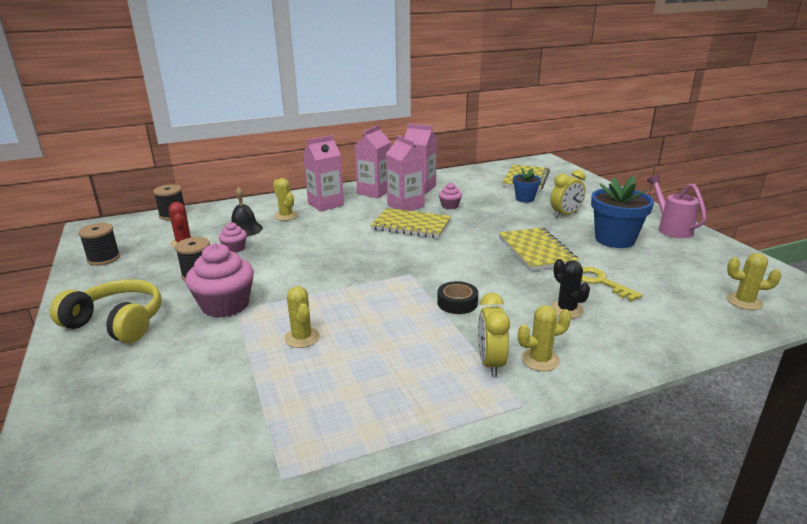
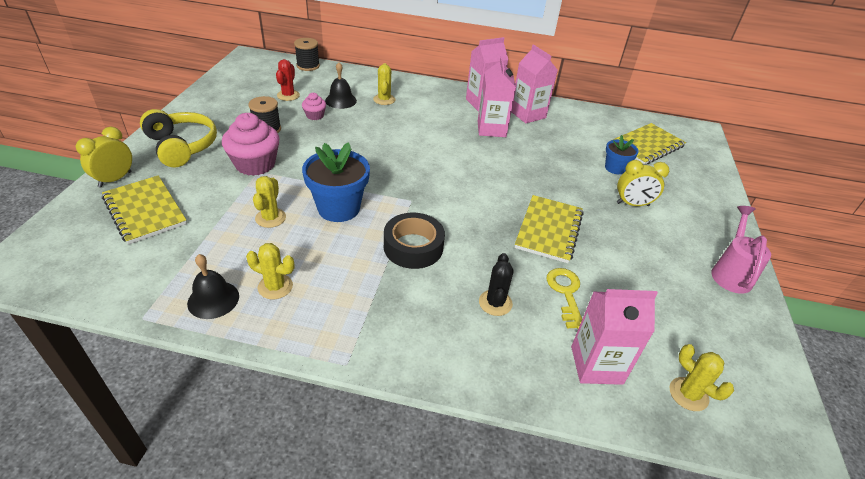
camera: 30 degrees right, 15 degrees up
black spool [78,223,120,266] -> none
pink carton [303,135,344,211] -> pink carton moved to [571,289,658,385]
yellow notebook [370,208,451,238] -> yellow notebook moved to [102,175,187,245]
black tape [437,281,478,314] -> black tape [384,213,445,269], size x1.54
pink cupcake [439,183,462,209] -> none
yellow clock [478,293,510,377] -> yellow clock moved to [76,127,132,188]
yellow cactus [518,306,571,371] -> yellow cactus moved to [246,243,295,299]
blue flower pot [591,175,654,248] -> blue flower pot moved to [302,142,370,222]
none -> black bell [187,254,239,319]

